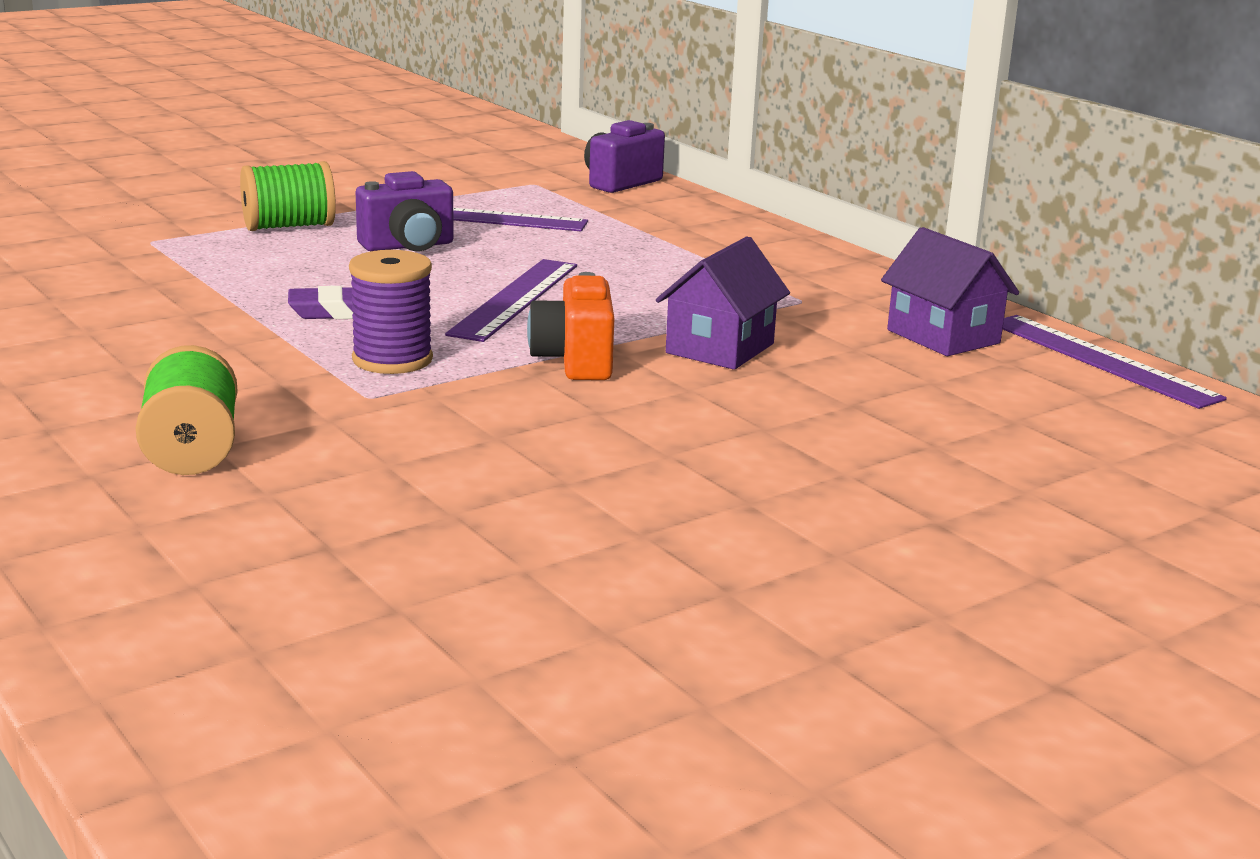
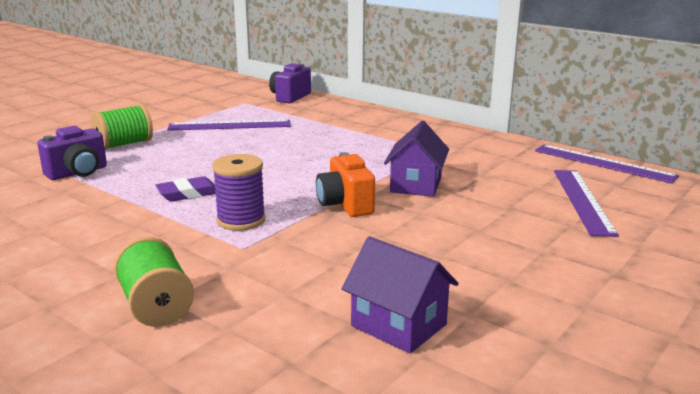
camera: 15 degrees left, 0 degrees up
purple camera [356,171,454,251] -> purple camera moved to [37,126,107,180]
purple ruler [445,259,577,342] -> purple ruler moved to [554,170,619,237]
purple house [881,227,1019,356] -> purple house moved to [342,236,458,353]

